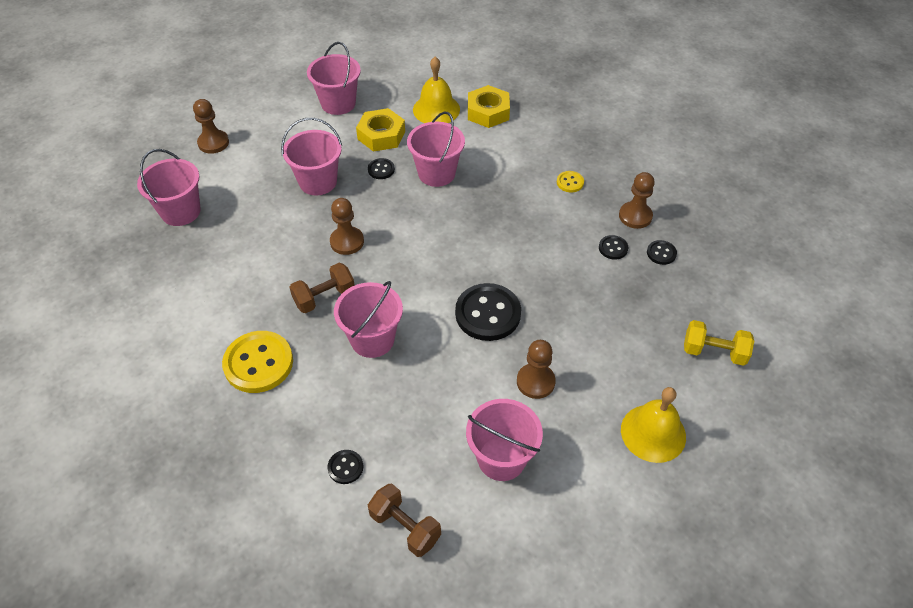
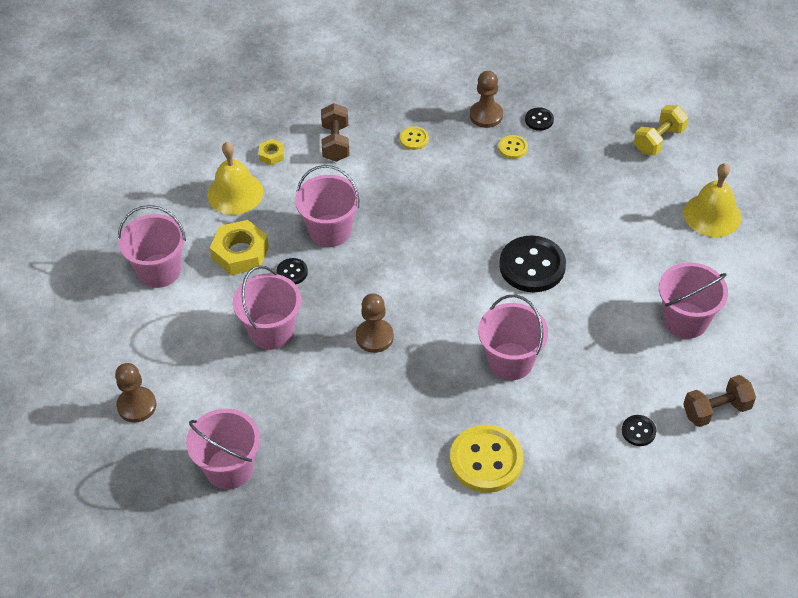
camera: 60 degrees left, 0 degrees up
brown dumbbell [289,263,355,313] -> brown dumbbell moved to [321,103,349,162]
yellow nut [468,85,510,128] -> yellow nut [259,139,284,166], size x0.51
brown pawn [517,340,556,399] -> none
black button [599,235,628,260] -> yellow button [498,135,528,159]

